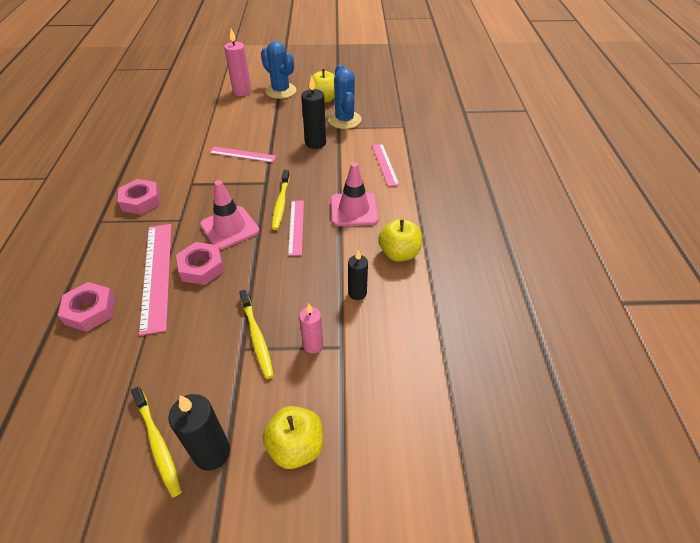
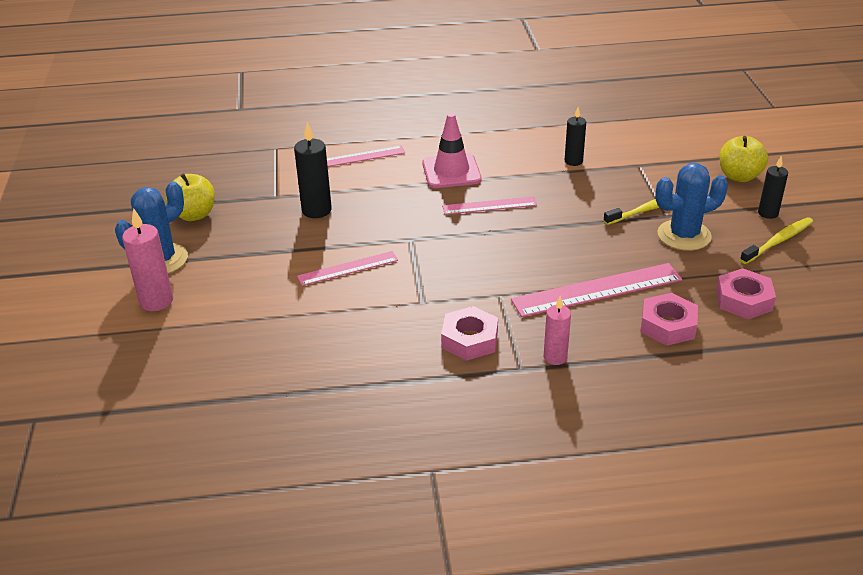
camera: 95 degrees left, 10 degrees down
black candle [168,394,230,471] -> black candle [758,156,788,219], size x0.66
pink nut [176,242,224,285] -> pink nut moved to [716,268,776,319]
pink traffic cone [200,180,260,250] -> none
pink ruler [209,147,276,163] -> pink ruler turned 60 degrees clockwise [297,251,398,286]
yellow toothbrush [272,170,290,230] -> none
pink candle [299,304,323,353] -> pink candle moved to [544,296,571,365]
blue cactus [328,64,362,129] -> blue cactus moved to [655,163,728,251]
yellow apple [378,219,422,261] -> none

